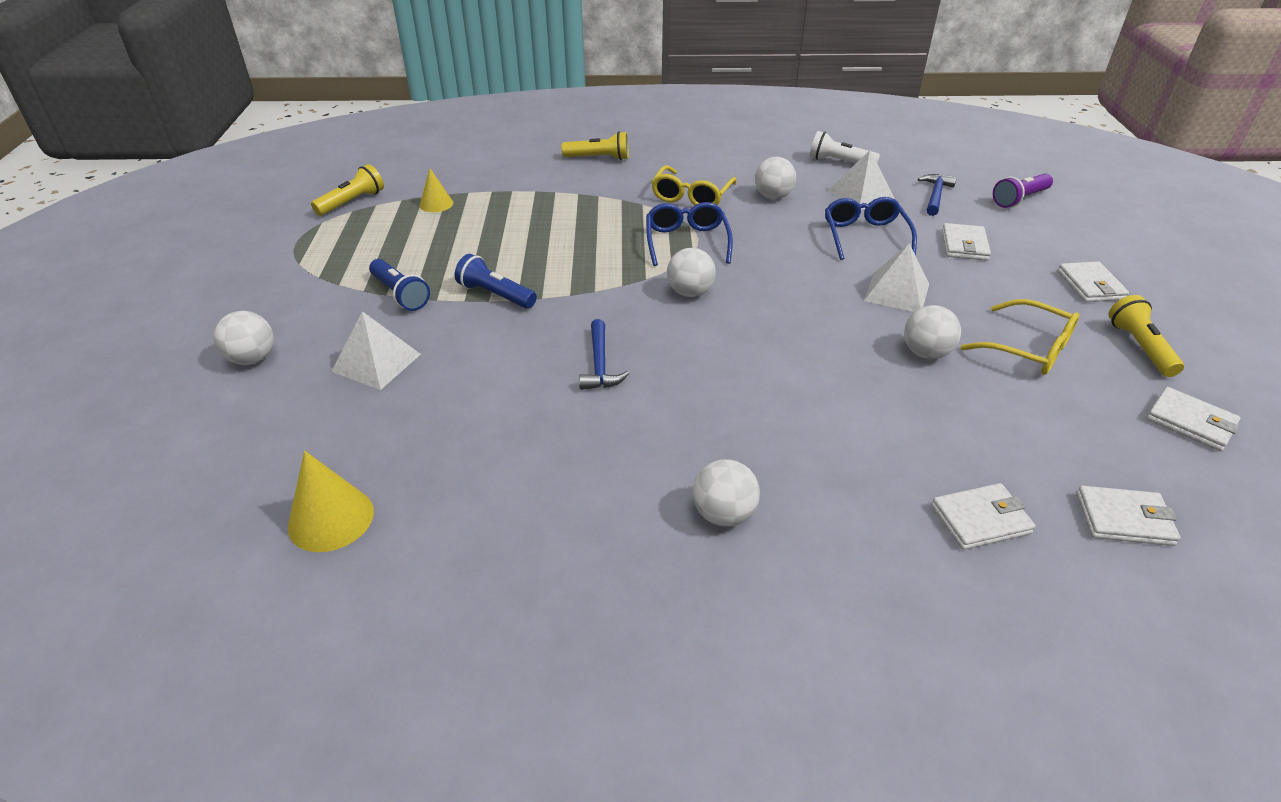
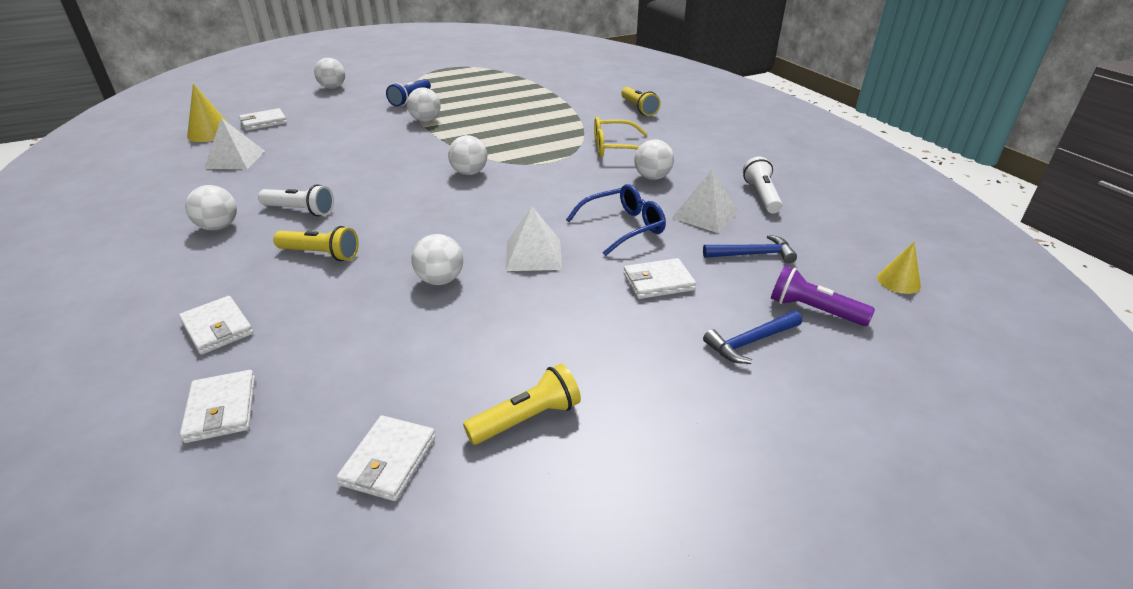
camera: 65 degrees right, 5 degrees down
yellow flashlight [311,164,384,216] -> yellow flashlight moved to [273,226,359,261]
white pyramid [331,311,421,390] -> white pyramid moved to [204,118,265,169]
yellow cone [420,169,453,212] -> yellow cone moved to [877,242,921,294]
blue flashlight [455,254,537,309] -> white ball [407,87,440,122]
blue hammer [579,319,629,390] -> blue hammer moved to [703,311,802,364]
blue glasses [646,202,733,266] -> none
yellow glasses [961,299,1079,375] -> none
white wallet [1057,261,1129,302] -> white wallet moved to [239,108,287,131]
none -> white flashlight [258,184,334,216]

